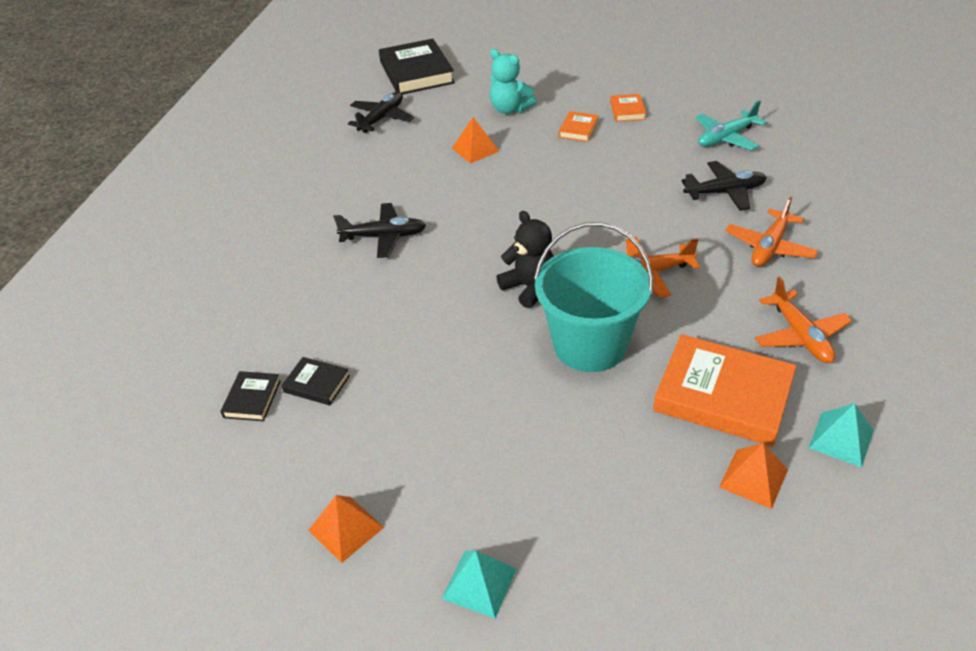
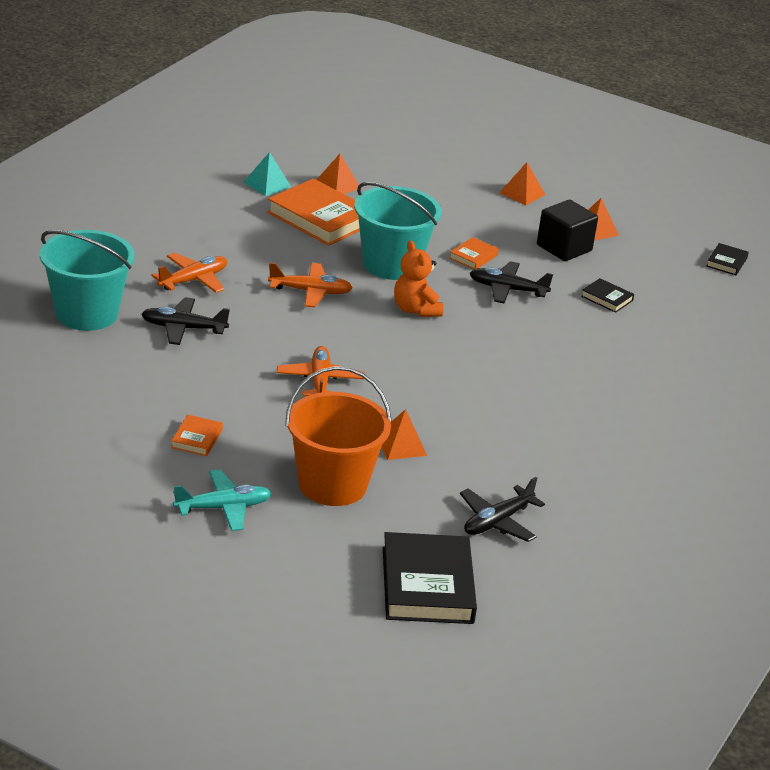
camera: 170 degrees left, 10 degrees down
black book [221,371,281,421] -> black book moved to [706,243,749,275]
black plane [334,203,426,258] -> black plane moved to [470,261,553,303]
turquoise pyramid [442,550,517,618] -> orange pyramid [499,162,545,205]
turquoise teddy bear [490,49,536,114] -> orange bucket [285,366,392,506]
black teddy bear [496,211,554,308] -> orange teddy bear [394,240,443,317]
orange book [559,111,599,142] -> orange book moved to [449,237,499,269]
turquoise plane [696,100,767,150] -> turquoise plane moved to [173,469,272,531]
orange plane [755,276,852,363] -> orange plane moved to [277,346,365,396]
none -> turquoise bucket [40,230,135,331]
none -> black cube [537,200,598,261]

